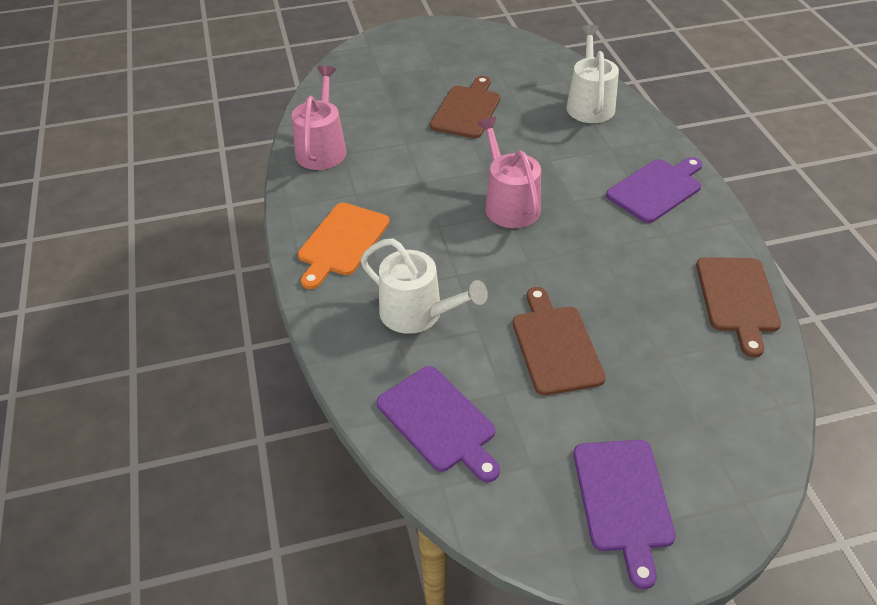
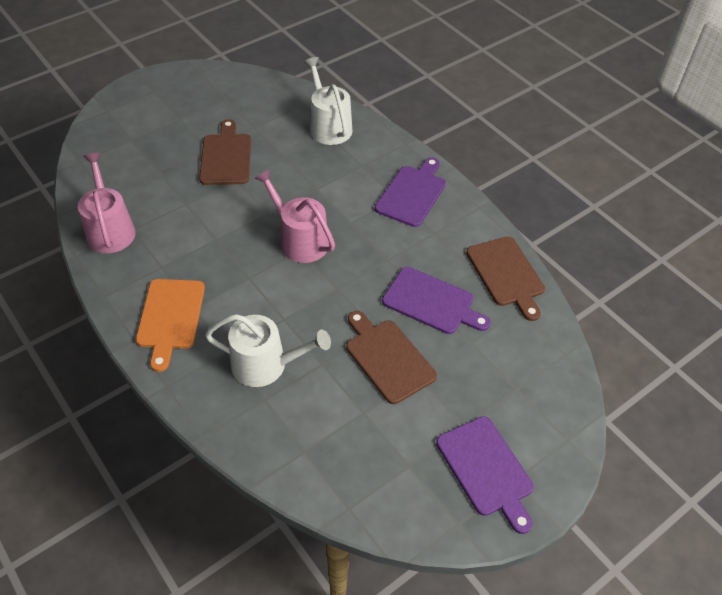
camera: 25 degrees left, 5 degrees up
purple cutting board [377,366,500,482] -> purple cutting board moved to [382,267,491,334]

